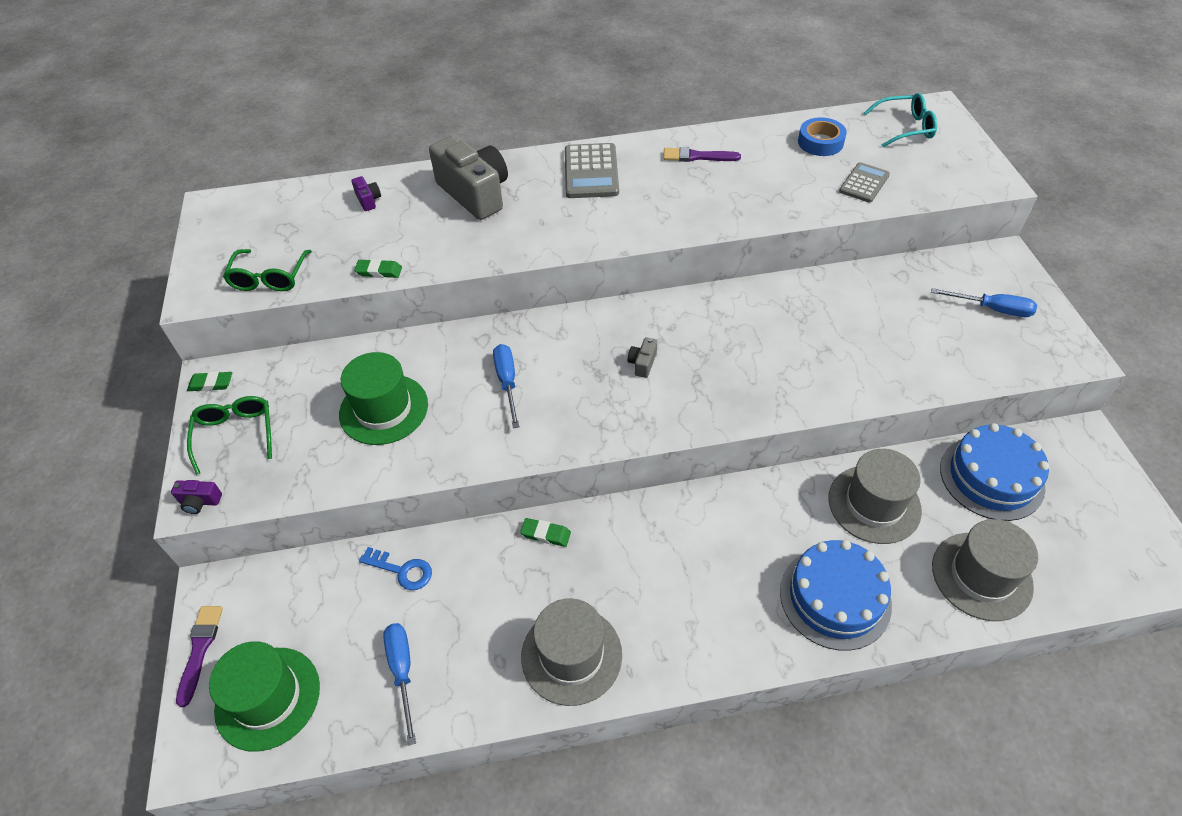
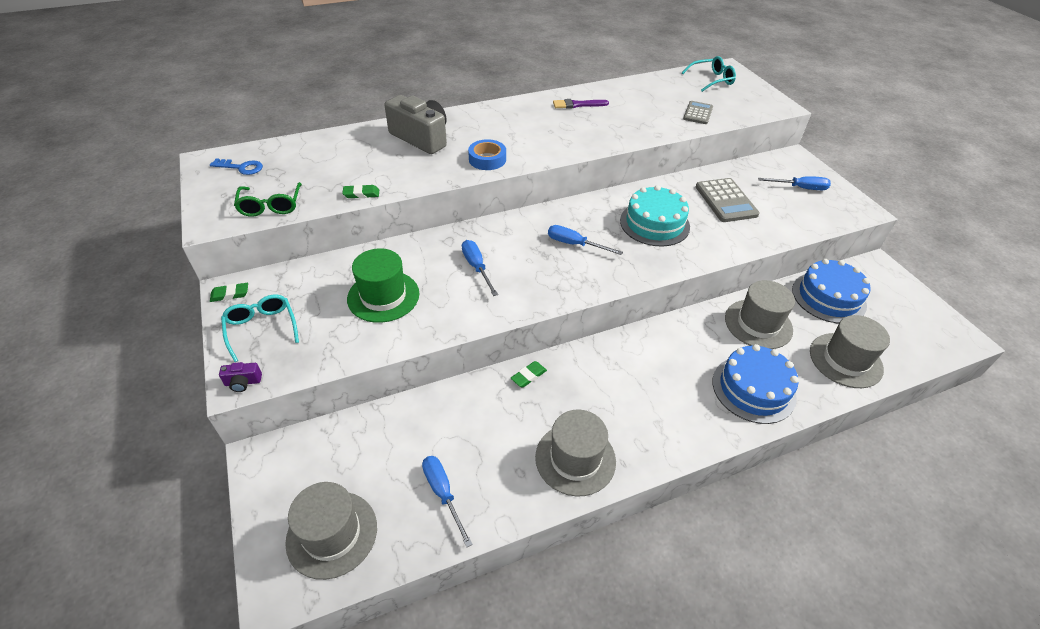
camera: 15 degrees left, 5 degrees down
purple brush [176,606,223,707] -> none
green glasses [187,396,272,475] -> turquoise glasses [221,295,299,362]
green hat [209,641,320,752] -> grey hat [285,482,377,580]
purple camera [351,176,381,211] -> none
blue key [359,547,432,590] -> blue key moved to [210,158,263,175]
green eraser [520,518,571,547] -> green eraser turned 45 degrees counterclockwise [511,361,547,388]
grey calculator [565,143,619,198] -> grey calculator moved to [696,178,760,222]
grey camera [628,337,657,378] -> blue screwdriver [548,225,623,255]
blue tape [798,117,847,156] -> blue tape moved to [468,139,506,170]
none -> turquoise cake [620,185,690,246]

